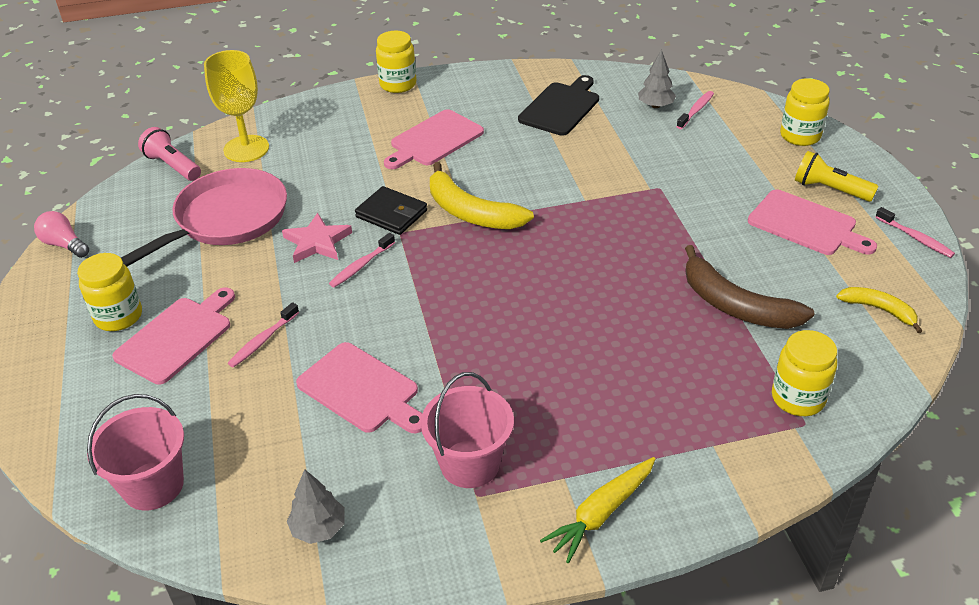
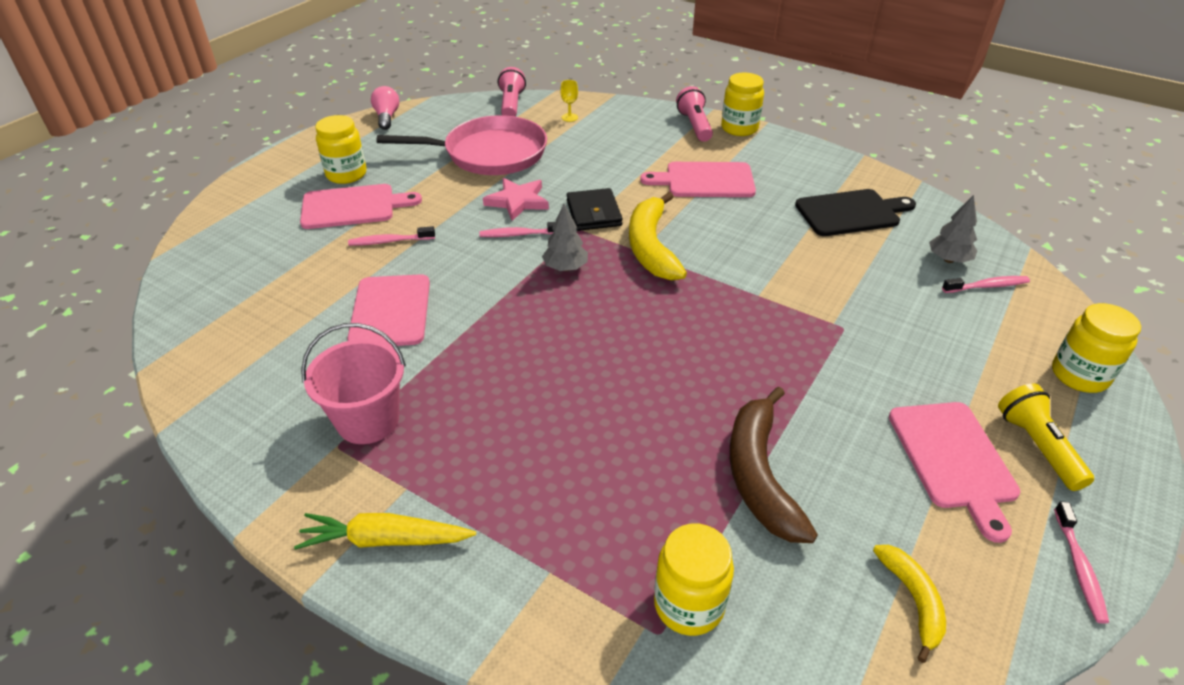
camera: 45 degrees right, 0 degrees up
pink bucket [87,394,184,511] -> none
yellow goblet [204,50,269,162] -> yellow goblet [560,80,578,122], size x0.40
grey tree [287,469,345,544] -> grey tree moved to [542,204,588,271]
none -> pink flashlight [676,86,713,142]

